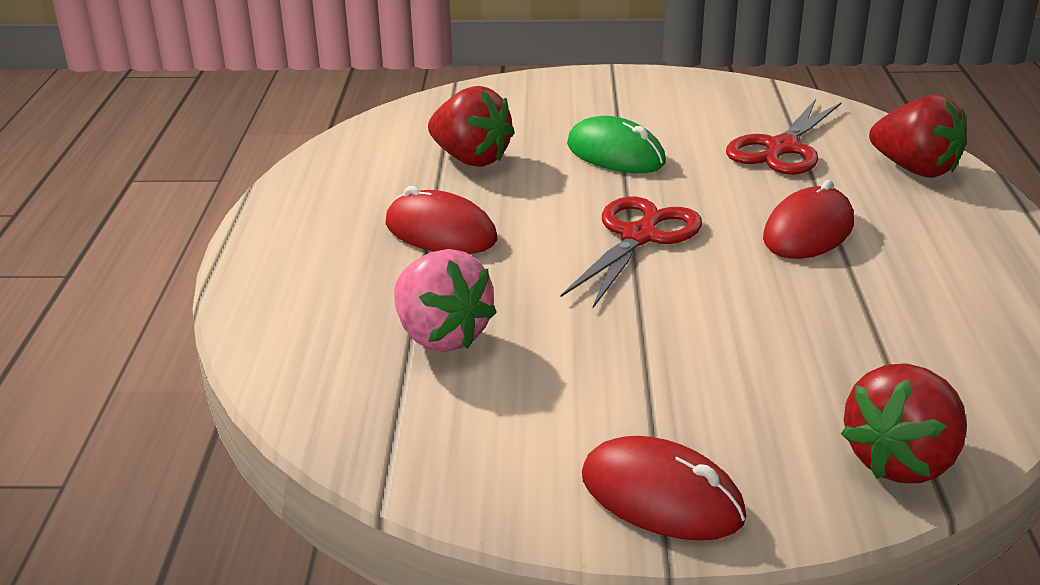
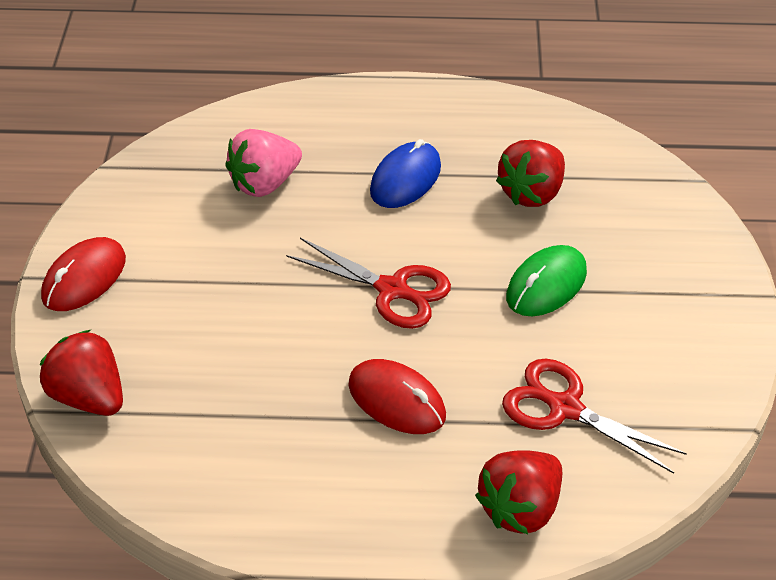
camera: 90 degrees right, 15 degrees up
red mouse [385,186,497,254] -> blue mouse [370,139,441,208]

